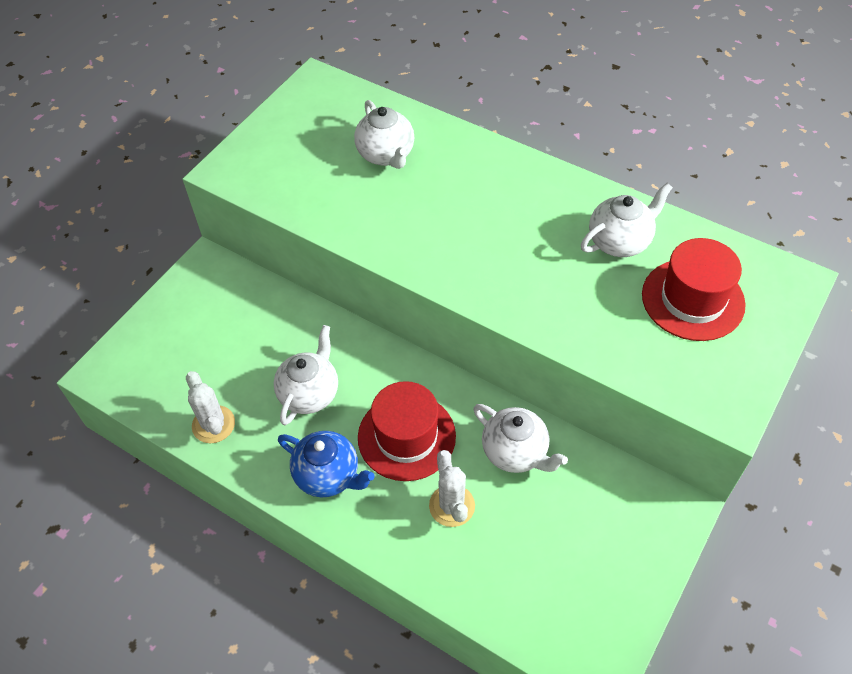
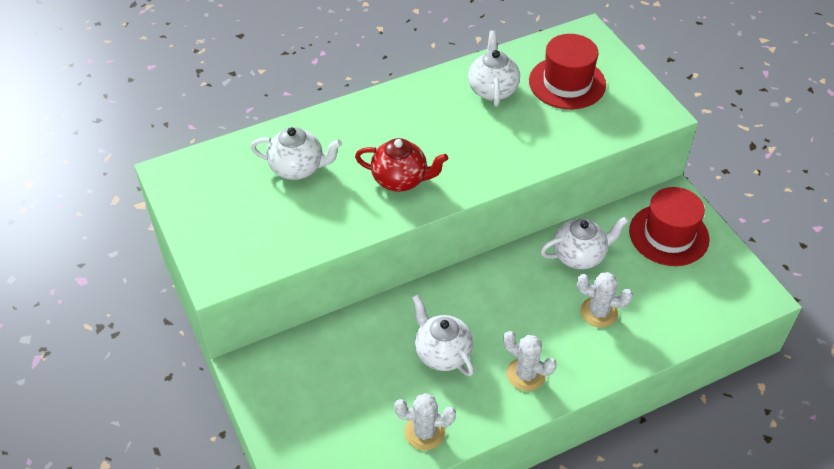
camera: 60 degrees left, 5 degrees down
blue teapot [278,431,375,497] -> white cactus [503,331,557,391]
red hat [358,381,456,481] -> red hat moved to [629,187,710,266]
none -> red teapot [355,138,448,192]

